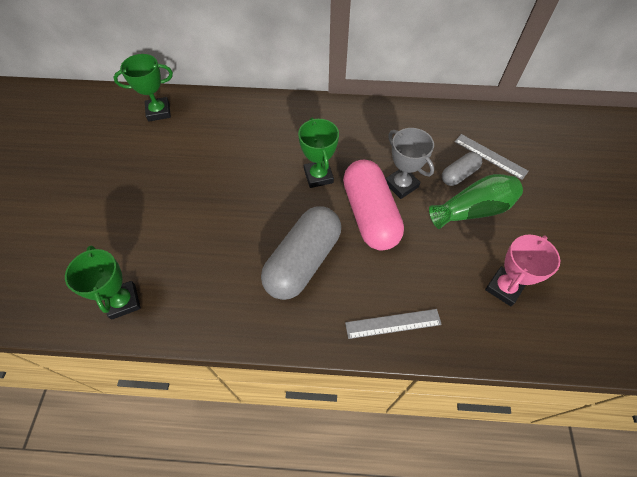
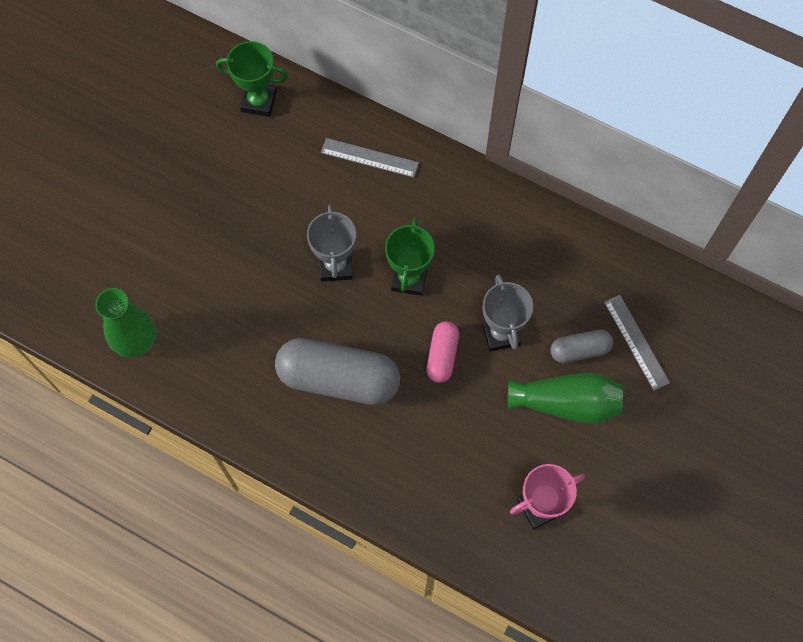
camera: 25 degrees right, 10 degrees up
green trophy [65,246,141,320] -> green vase [95,288,156,358]
grey capsule [261,206,341,300] -> grey capsule turned 45 degrees clockwise [275,338,400,405]
pink capsule [343,160,404,250] -> pink capsule [426,321,459,383], size x0.51
grey ruler [345,309,442,339] -> grey ruler moved to [321,138,419,178]
none -> grey trophy [307,204,356,282]

